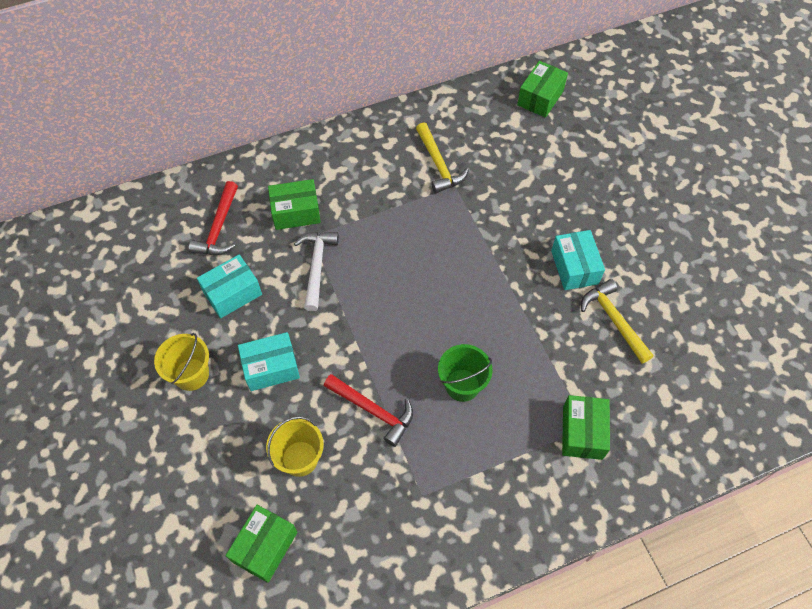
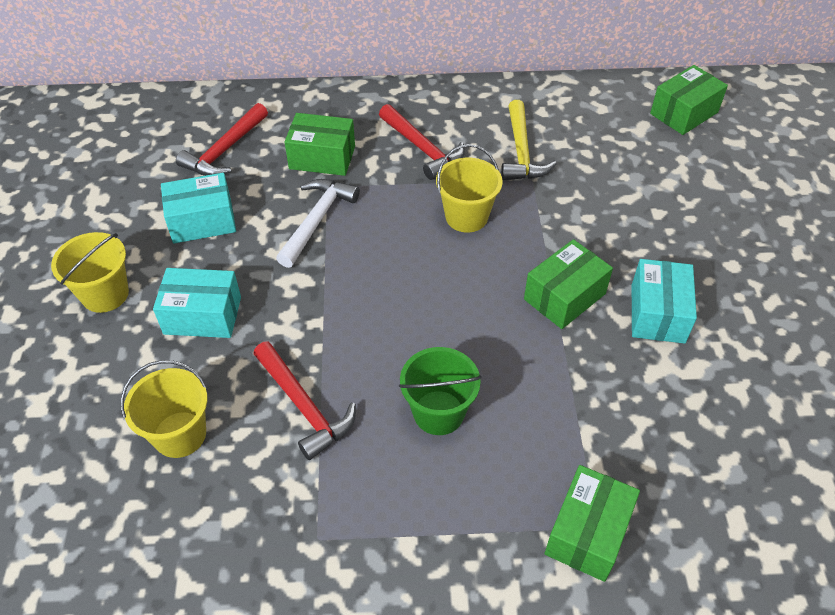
camera: 20 degrees right, 10 degrees down
green box [226,505,297,583] -> green box moved to [524,239,613,329]
yellow hammer [581,279,653,364] -> none
none -> red hammer [379,104,465,180]
none -> yellow bucket [436,144,503,233]

